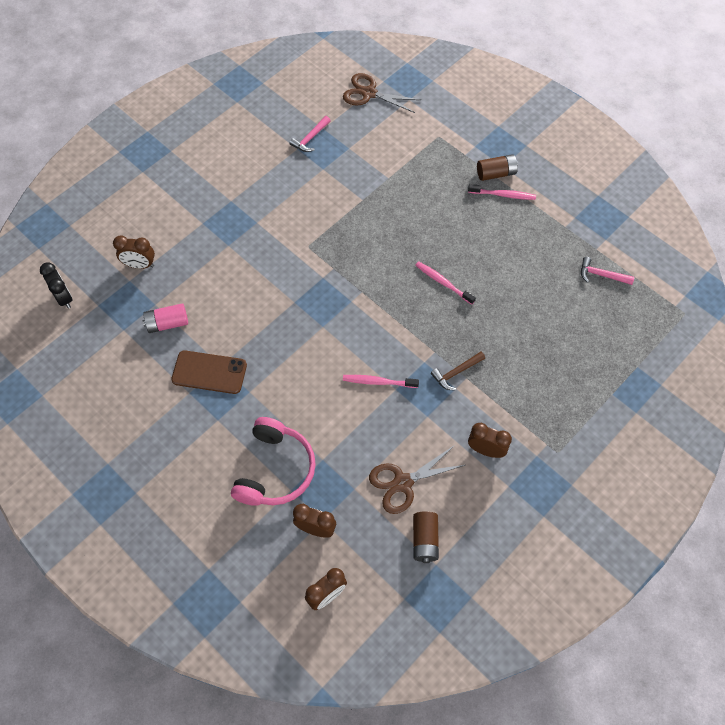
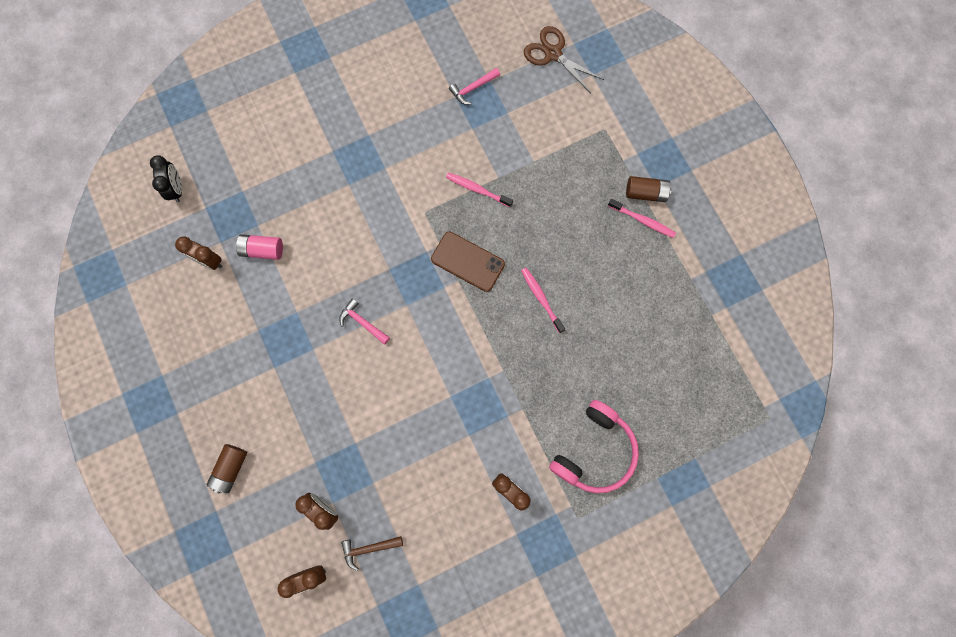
camera: 20 degrees right, 15 degrees up
brown clock [113,236,155,269] -> brown clock moved to [175,237,222,270]
brown phone [171,350,247,394] -> brown phone moved to [431,232,505,292]
pink headphones [231,417,316,506] -> pink headphones moved to [549,400,639,493]
pink toothbrush [343,375,419,388] -> pink toothbrush moved to [446,173,513,207]
brown scissors [369,445,465,514] -> none
brown battery [413,511,439,563] -> brown battery moved to [206,444,247,493]
brown hammer [431,352,485,390] -> brown hammer moved to [341,536,403,571]
pink hammer [581,257,635,285] -> pink hammer moved to [339,298,390,345]

